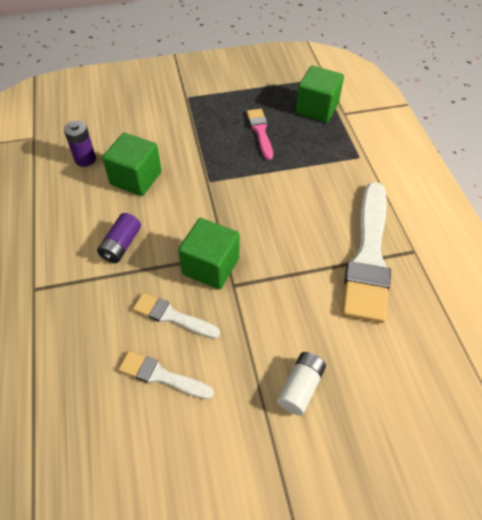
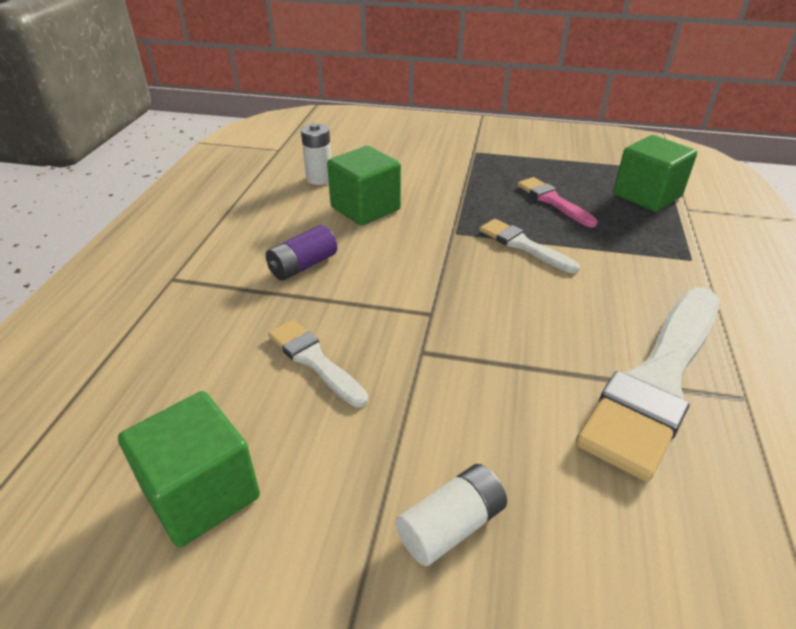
camera: 25 degrees right, 15 degrees down
purple battery [64,121,96,167] -> white battery [301,123,331,185]
white brush [118,351,214,399] -> white brush moved to [479,219,580,273]
green cube [178,218,239,289] -> green cube moved to [118,391,260,547]
pink brush [247,109,273,160] -> pink brush turned 45 degrees counterclockwise [517,177,598,227]

